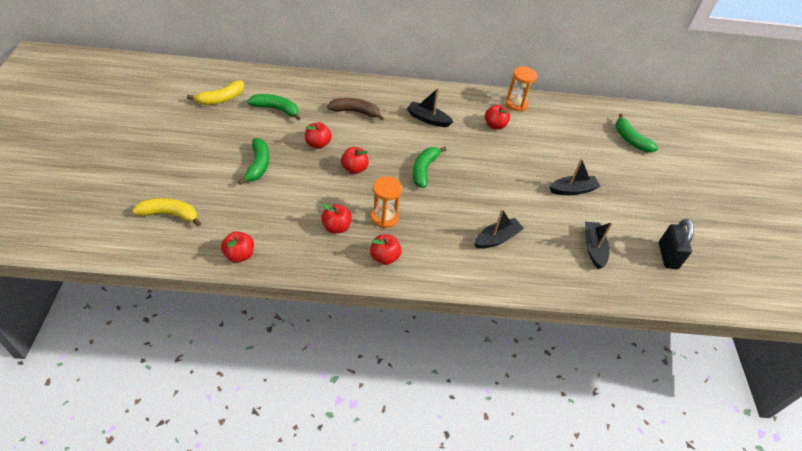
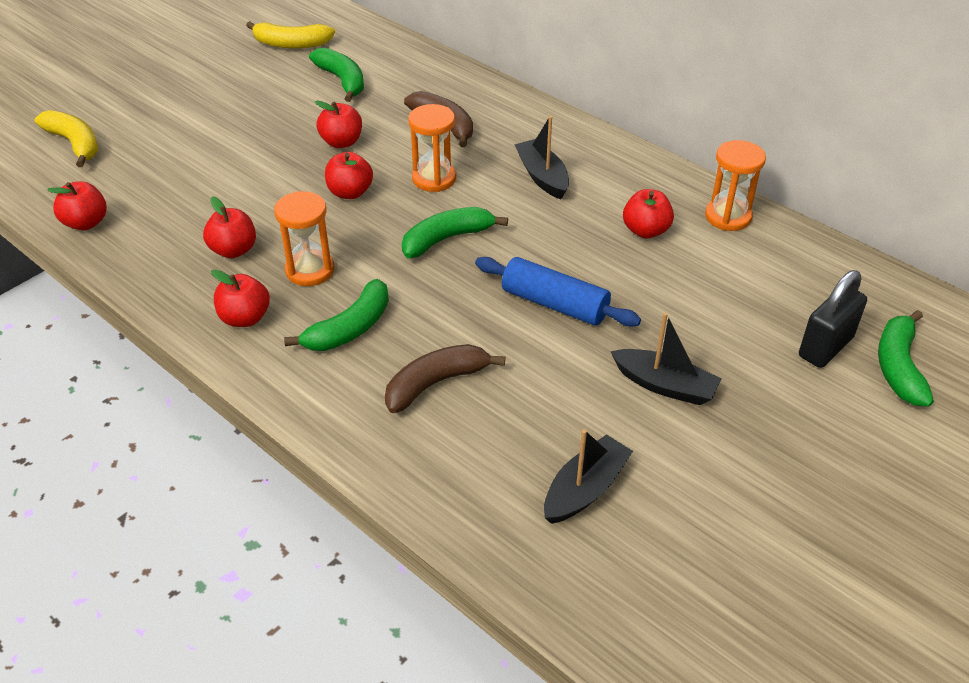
camera: 45 degrees right, 5 degrees down
green banana [238,138,269,185] -> green banana moved to [284,279,389,351]
black boat [474,209,524,249] -> brown banana [385,344,505,413]
black padlock [659,219,694,269] -> black padlock moved to [799,270,867,368]
none -> orange hourglass [408,104,456,192]
none -> blue rolling pin [475,257,641,327]

